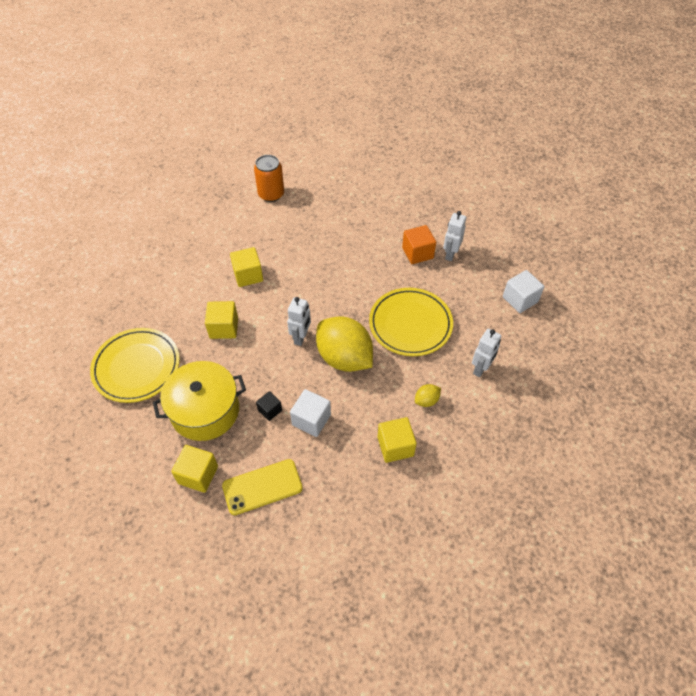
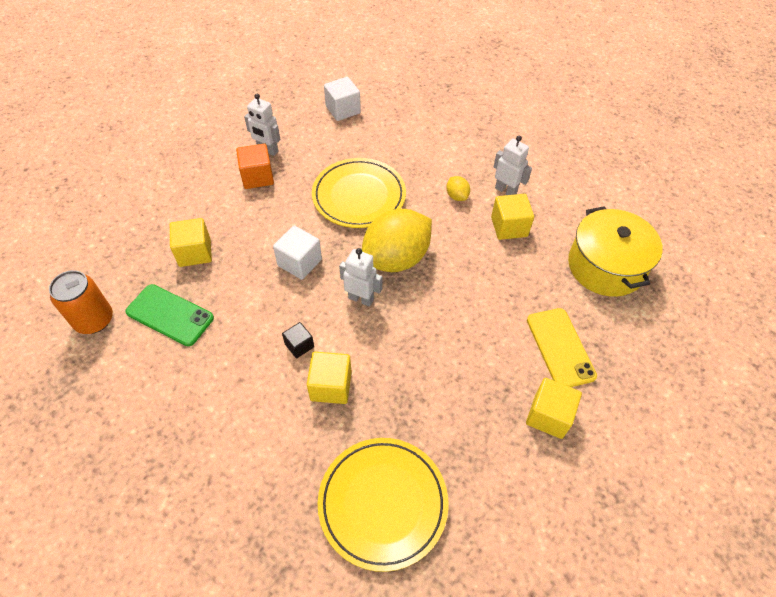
camera: 85 degrees left, 0 degrees up
yellow pot [153,361,246,441] -> yellow pot moved to [568,206,663,297]
yellow cube [230,247,263,287] -> yellow cube moved to [170,218,212,267]
black cube [256,391,282,421] -> black cube moved to [282,322,314,358]
white cube [290,389,331,437] -> white cube moved to [273,225,322,280]
white robot [472,329,501,377] -> white robot moved to [494,136,532,195]
none -> green phone [125,284,214,346]

